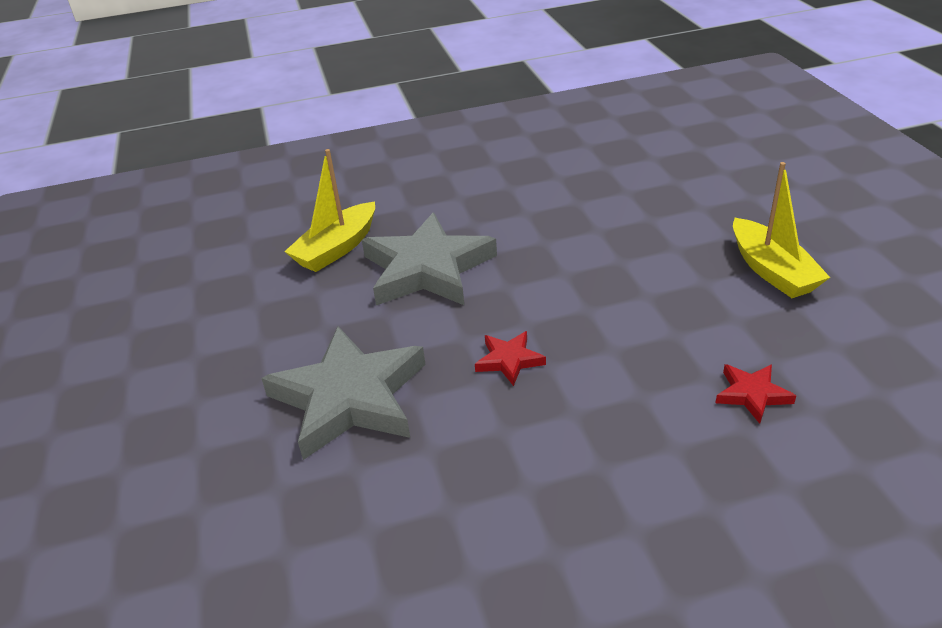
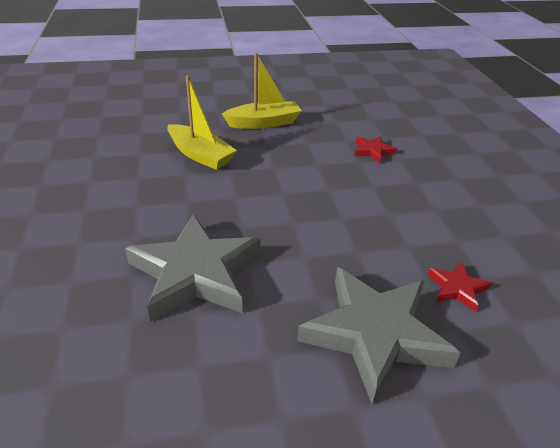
camera: 90 degrees left, 0 degrees up
yellow boat [284,149,375,272] -> yellow boat moved to [168,75,237,170]
red star [475,331,546,386] -> red star moved to [428,262,491,312]

